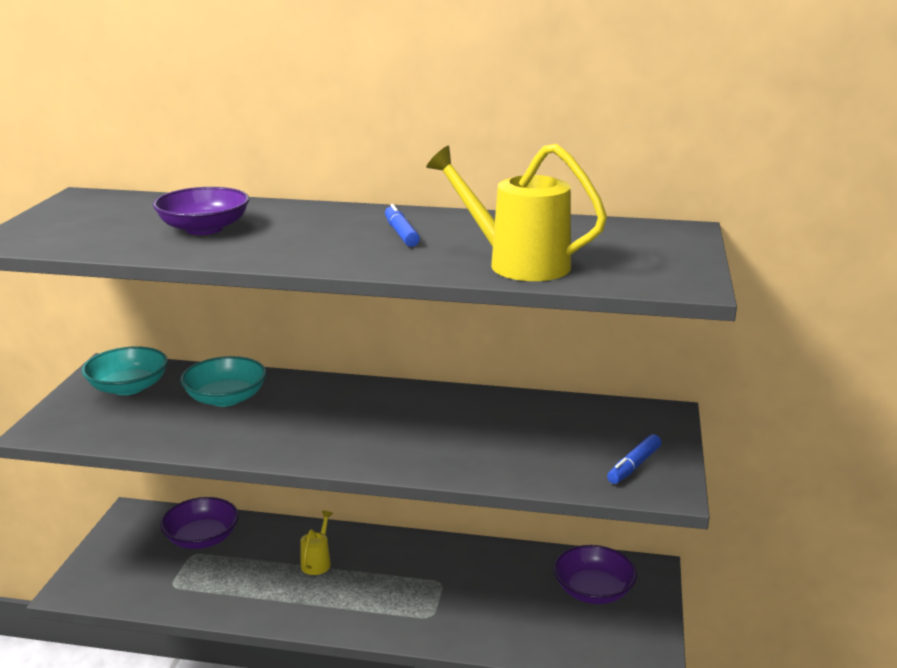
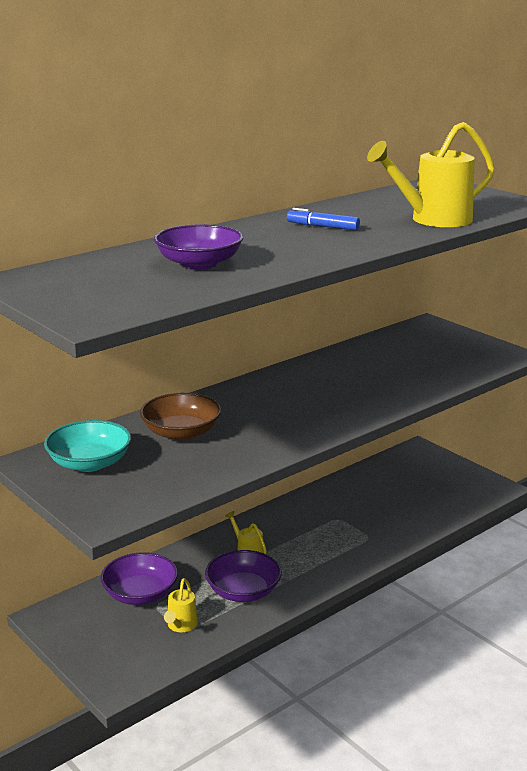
camera: 50 degrees left, 0 degrees up
turquoise bowl [180,356,267,407] -> brown bowl [140,393,221,441]
purple bowl [554,545,637,604] -> purple bowl moved to [205,550,282,602]
blue marker [607,434,661,484] -> none
none -> yellow watering can [164,578,198,632]

